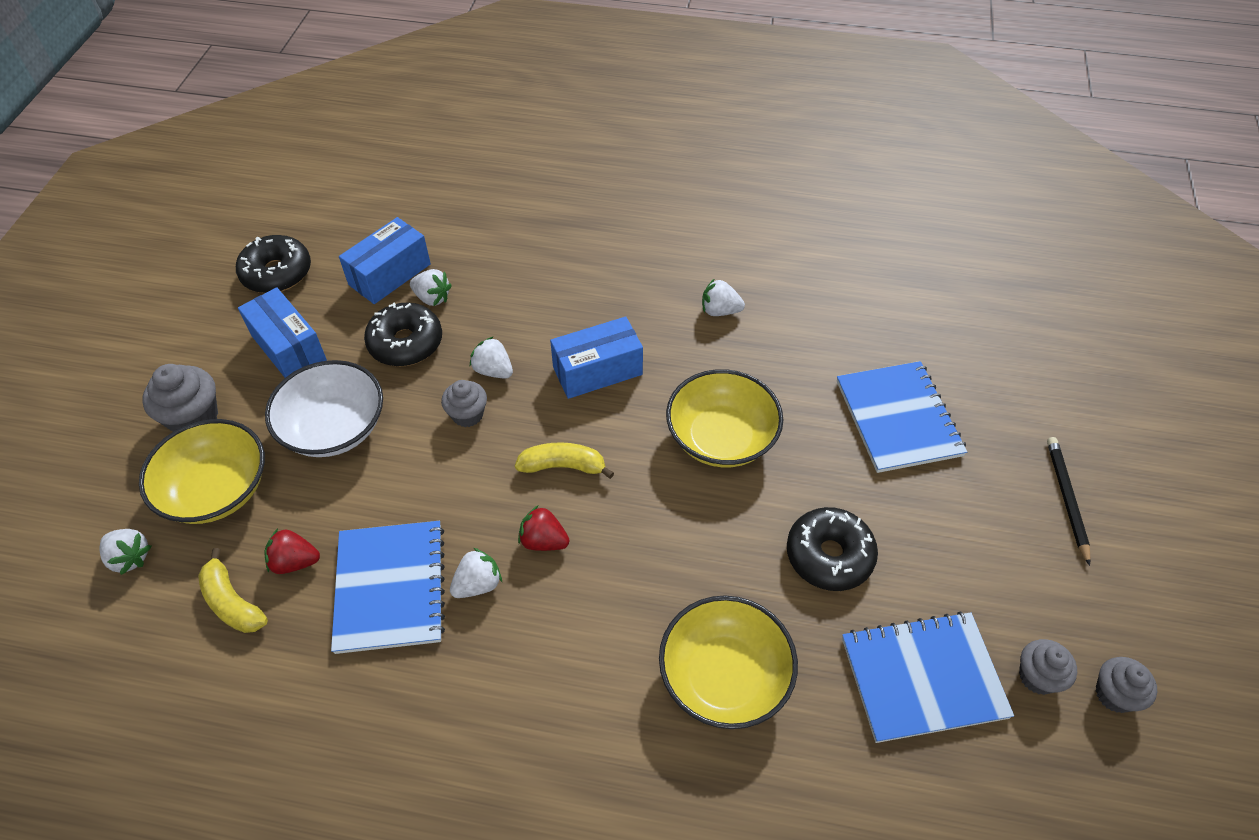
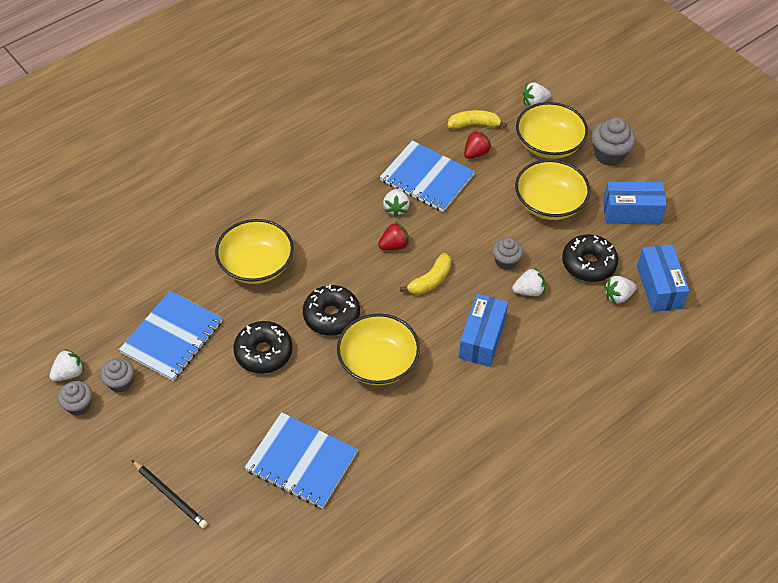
camera: 130 degrees right, 0 degrees up
black donut [236,235,311,293] -> black donut moved to [303,285,360,335]
white bowl [265,360,383,457] -> yellow bowl [515,159,590,220]
white strawberry [702,278,745,316] -> white strawberry moved to [49,349,84,381]

